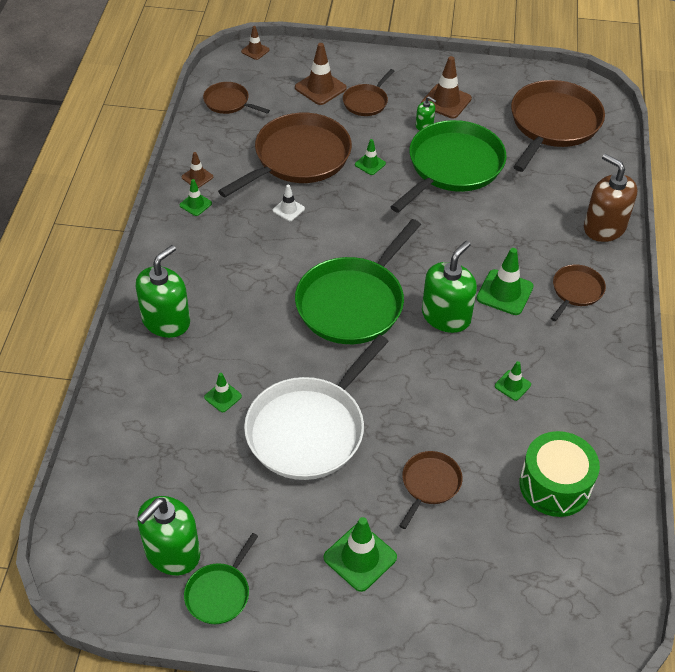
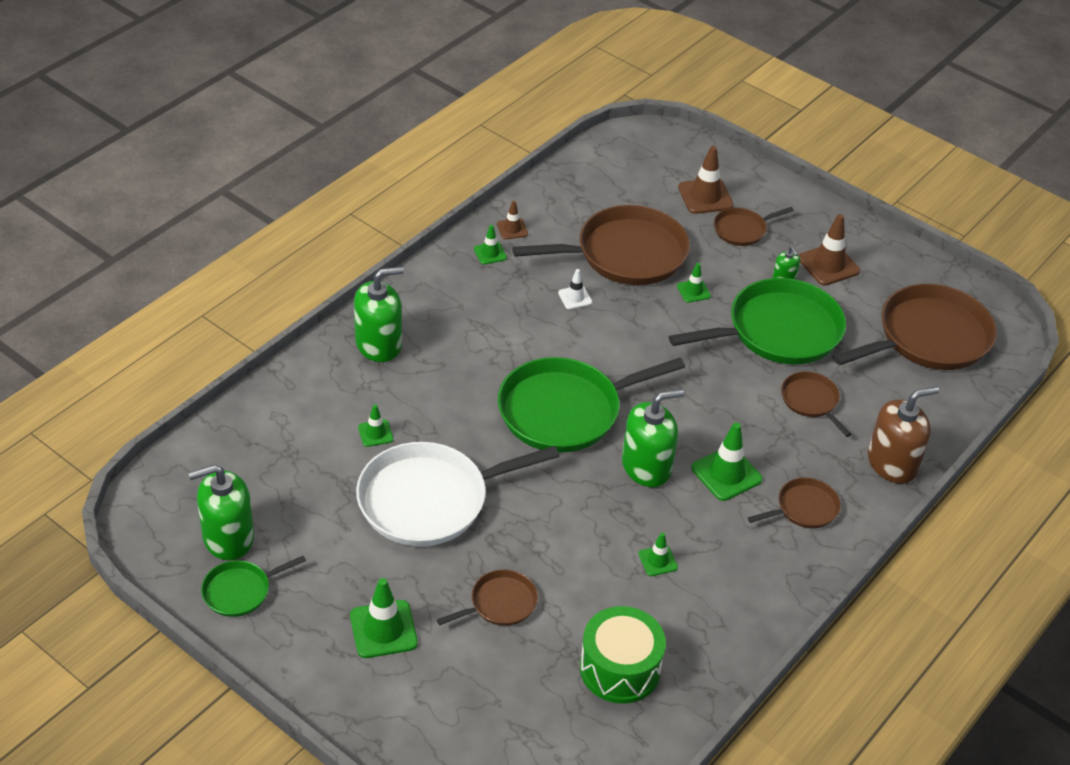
camera: 30 degrees right, 5 degrees down
brown pan [203,82,270,114] -> brown pan moved to [781,372,851,437]
brown traffic cone [241,26,270,60] -> none
brown soap dispenser [584,153,637,242] -> brown soap dispenser turned 75 degrees clockwise [868,386,939,484]

